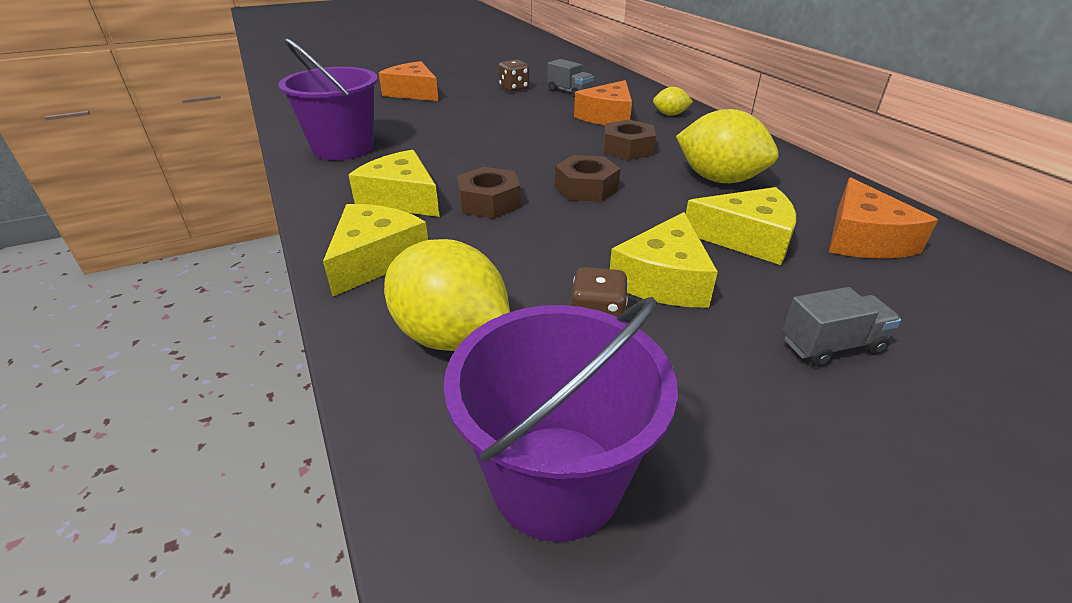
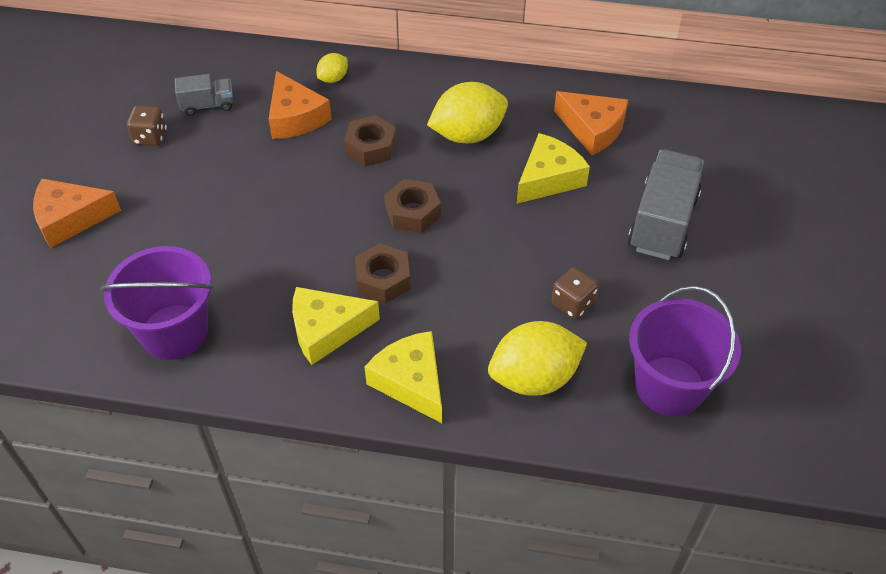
camera: 55 degrees left, 15 degrees up
yellow cheese [610,212,718,308] -> none
grey truck [782,287,901,367] -> grey truck [628,150,704,260], size x1.88

